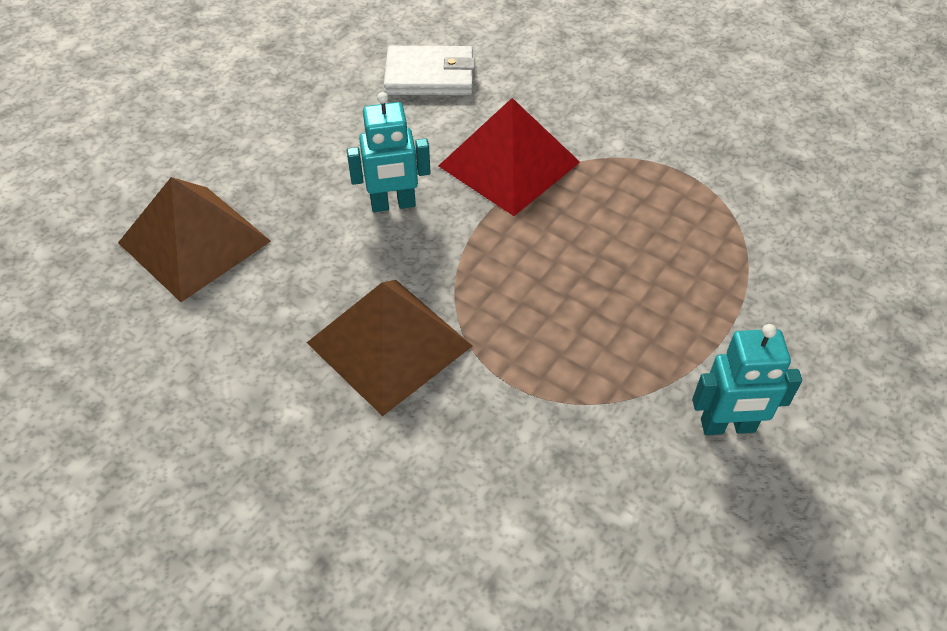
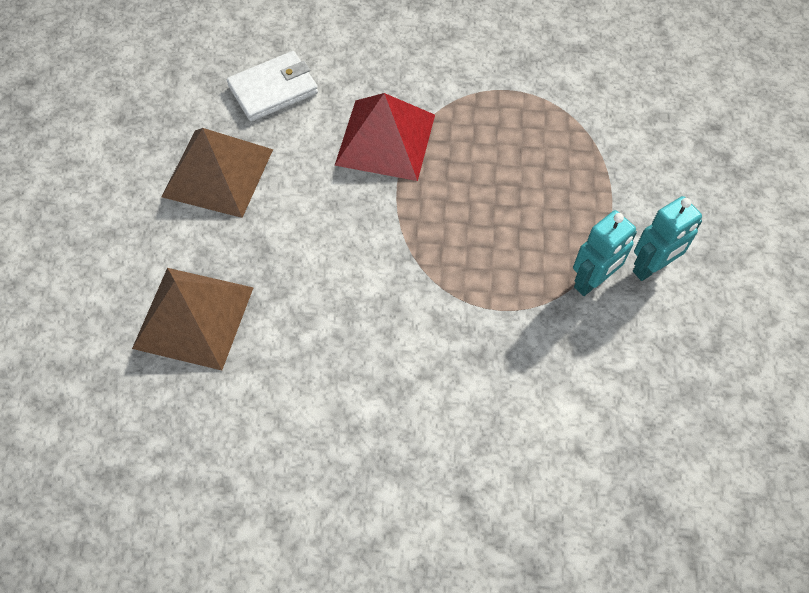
camera: 30 degrees left, 10 degrees up
brown pyramid [307,280,472,416] -> brown pyramid moved to [161,128,273,218]
turquoise robot [347,92,431,212] -> turquoise robot moved to [573,210,637,296]

